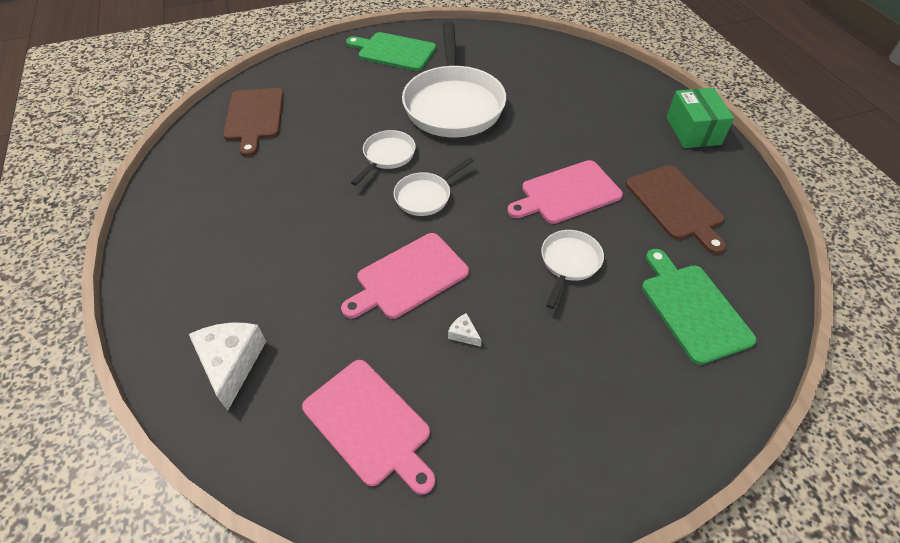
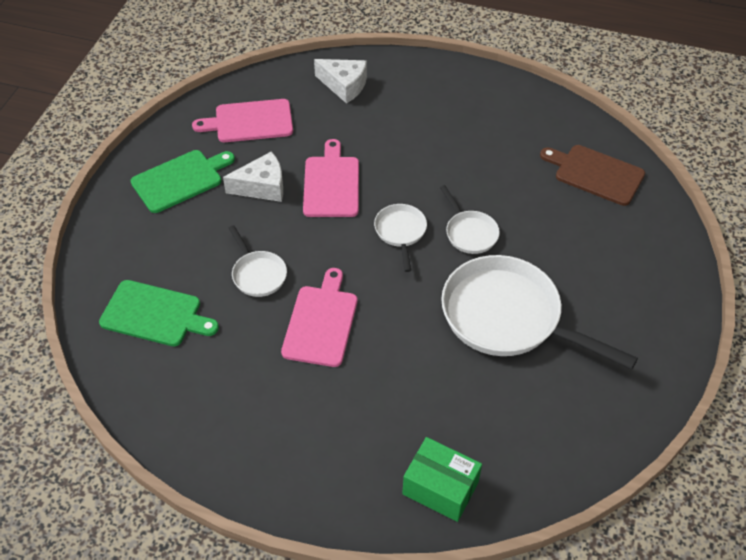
camera: 125 degrees right, 0 degrees up
green cutting board [346,32,436,71] -> green cutting board moved to [131,150,235,213]
white cheese [448,313,482,347] -> white cheese [223,151,283,202], size x2.26
brown cutting board [626,165,726,254] -> none
green box [666,88,734,148] -> green box moved to [402,437,482,522]

